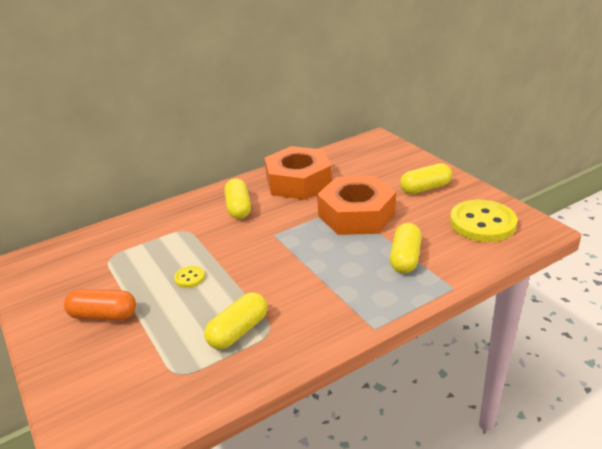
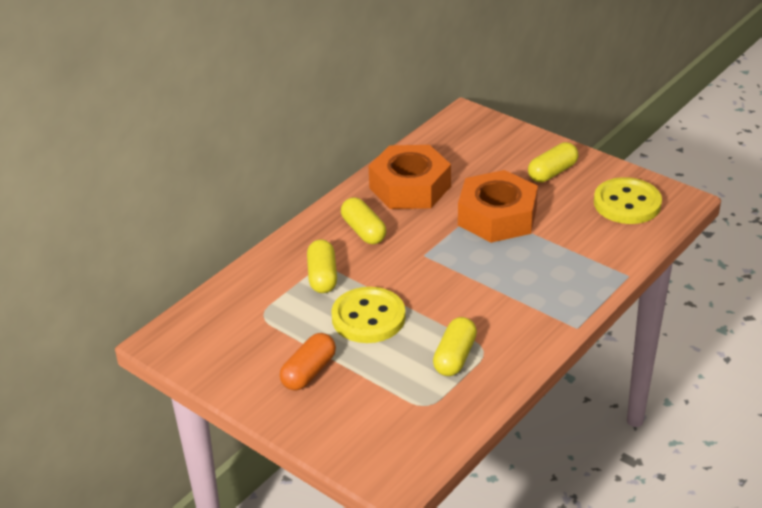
camera: 20 degrees left, 5 degrees up
orange capsule [64,289,136,320] -> orange capsule turned 45 degrees counterclockwise [280,333,336,390]
yellow button [174,266,205,288] -> yellow button [331,287,405,343], size x2.29
yellow capsule [390,223,422,273] -> yellow capsule moved to [307,239,337,293]

